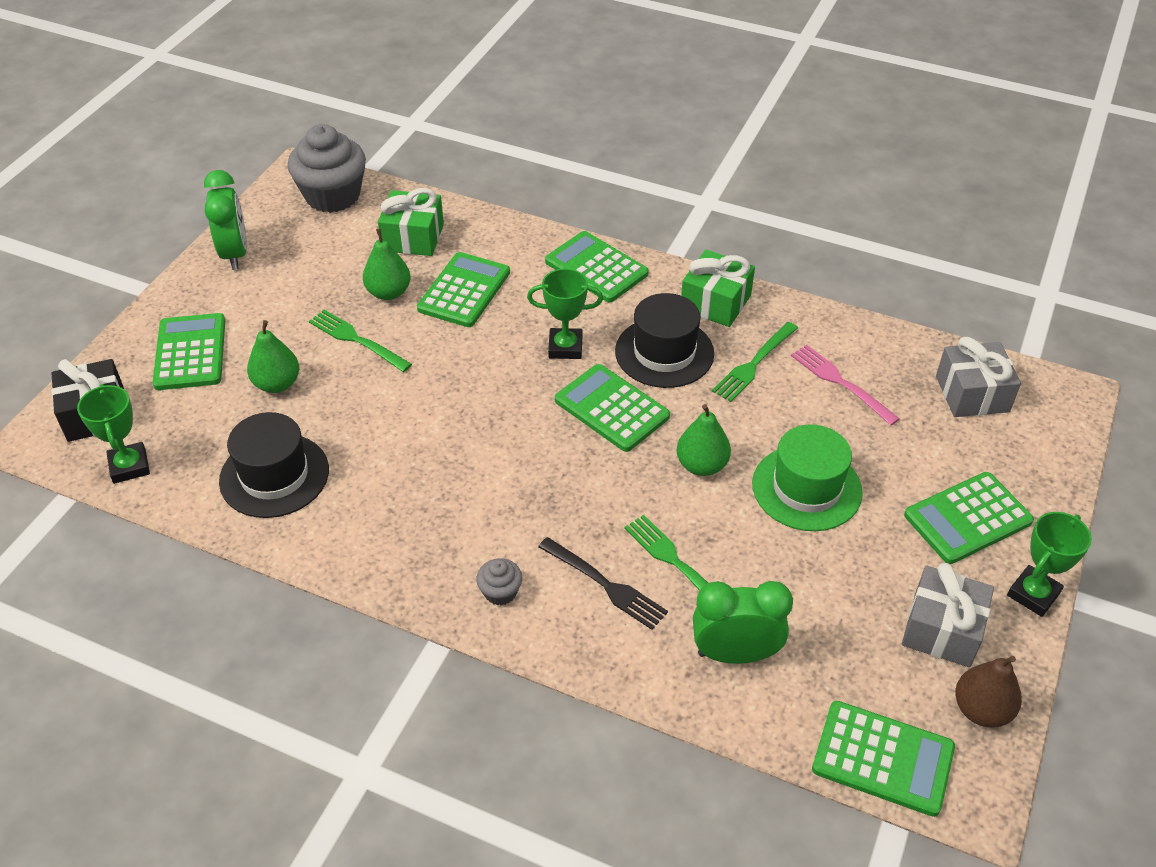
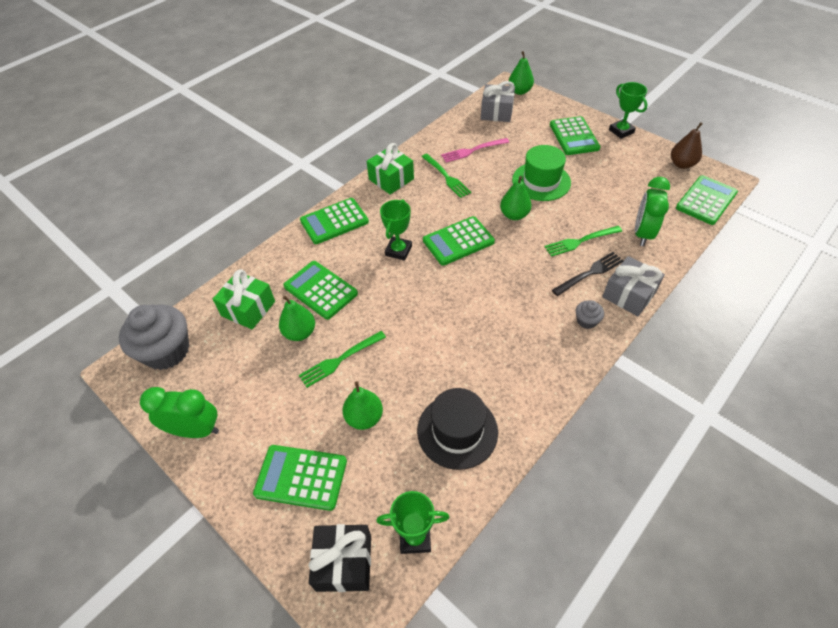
camera: 70 degrees left, 5 degrees up
black hat [615,293,714,388] -> none
grey gift [902,563,994,667] -> grey gift moved to [602,256,665,316]
none -> green pear [509,51,534,95]

